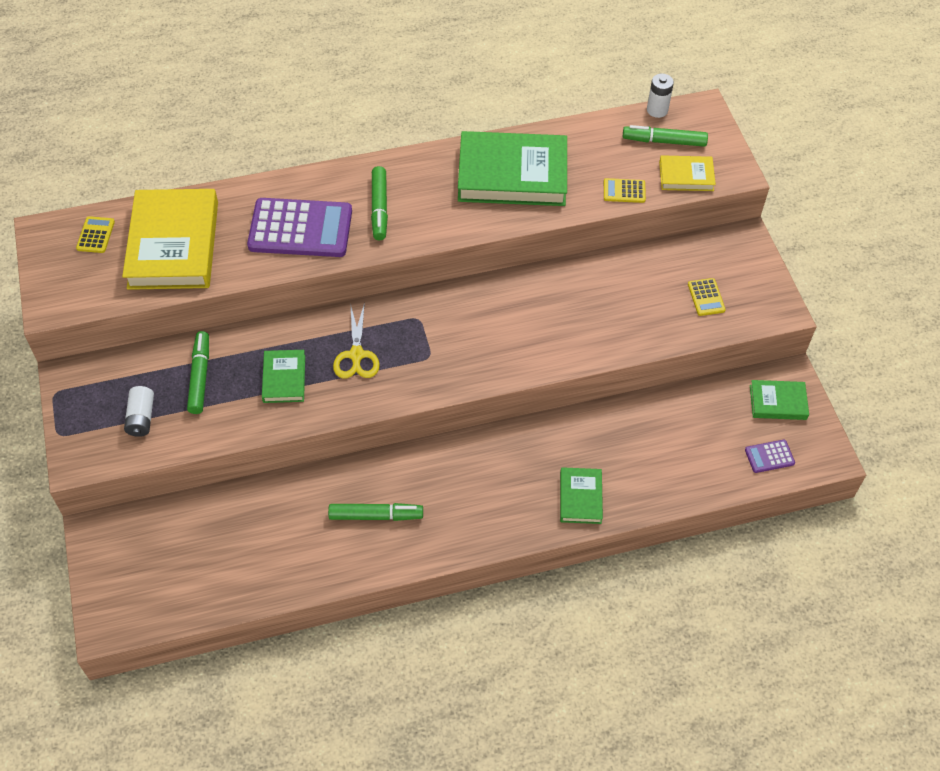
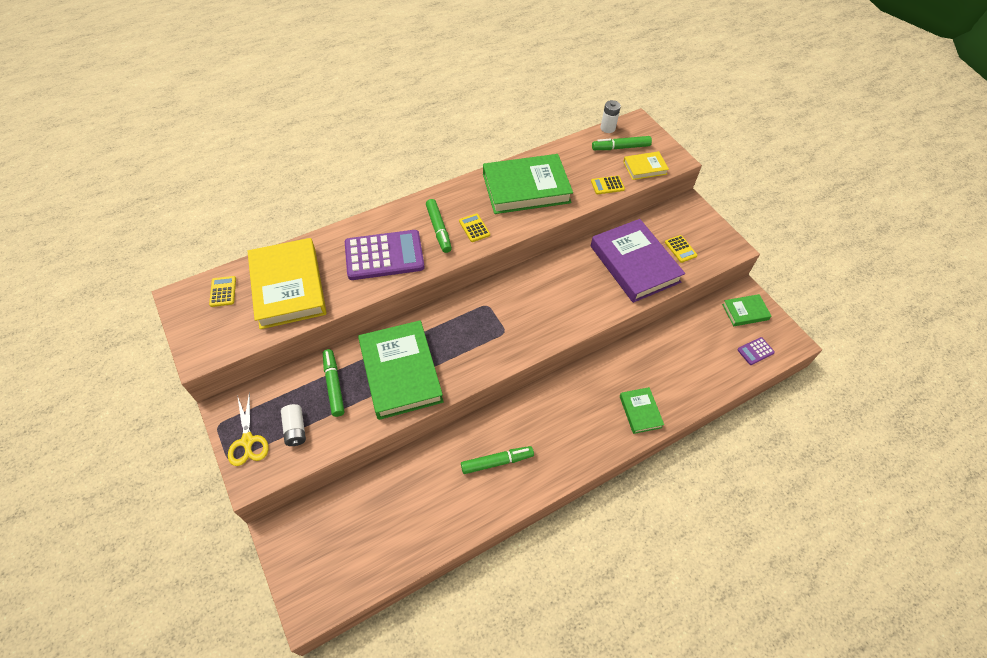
camera: 15 degrees left, 0 degrees up
green book [262,350,305,403] -> green book [358,320,444,420], size x2.04
yellow scissors [333,302,380,379] -> yellow scissors moved to [228,392,269,466]
none -> yellow calculator [459,214,490,242]
none -> purple book [591,219,685,303]

